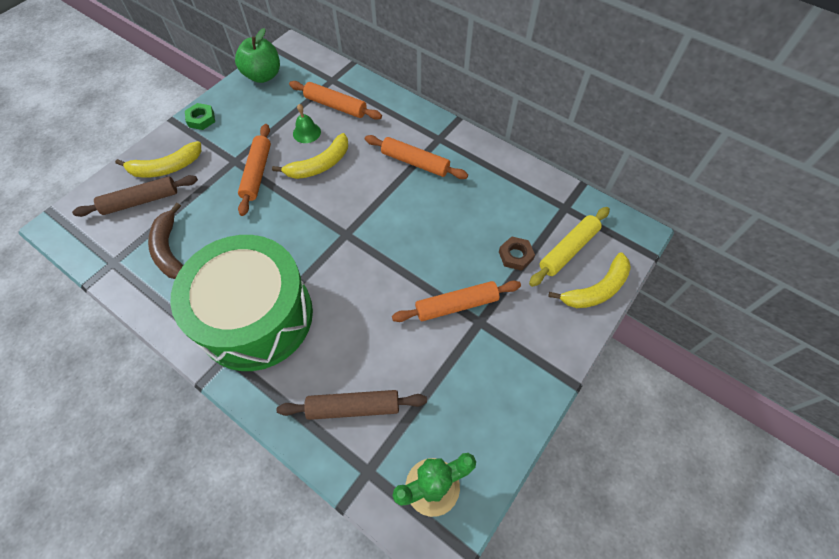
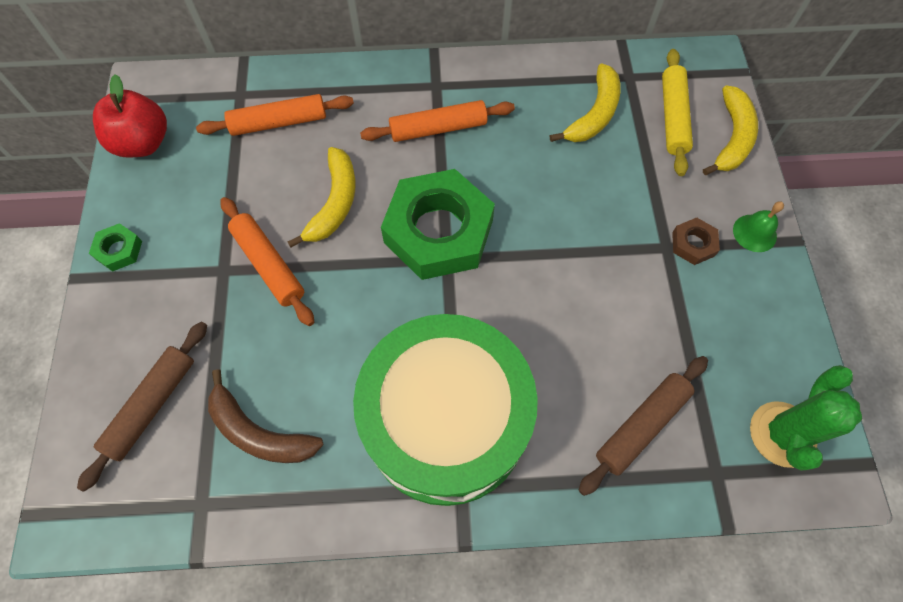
camera: 40 degrees left, 5 degrees up
yellow banana [115,141,201,178] -> yellow banana moved to [550,63,621,142]
green apple [235,28,280,83] -> red apple [93,74,167,158]
green bell [293,104,321,143] -> green bell moved to [733,201,784,252]
orange rolling pin [392,281,521,322] -> none
brown nut [499,237,535,271] -> brown nut moved to [672,218,720,265]
none -> green nut [381,169,495,280]

